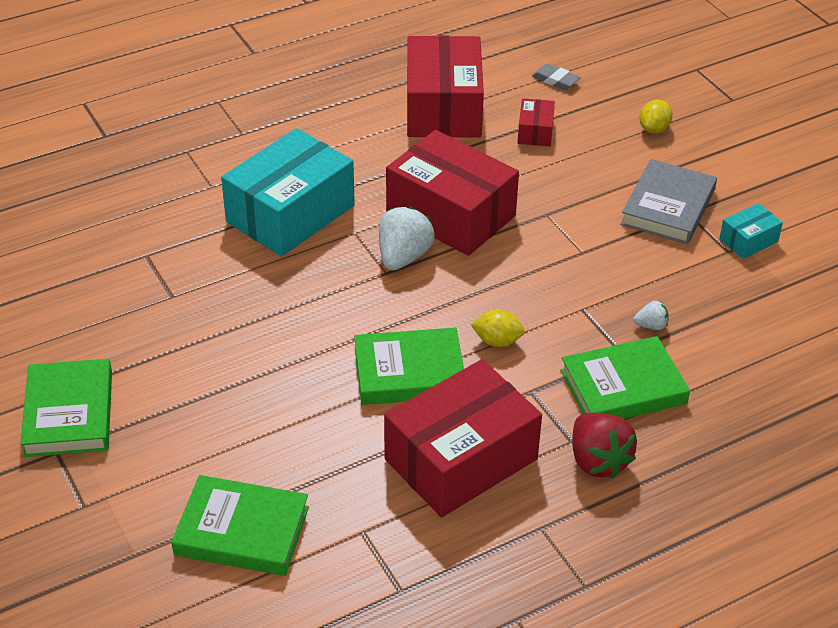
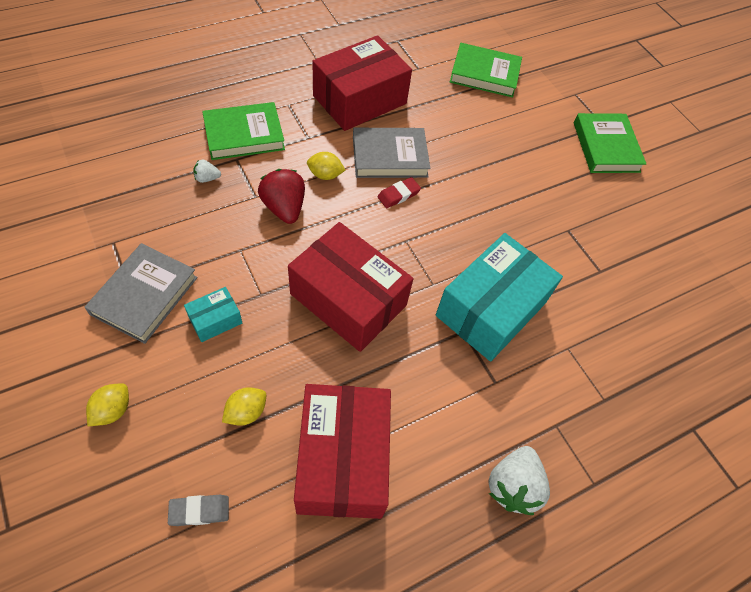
camera: 175 degrees right, 15 degrees up
green book [354,327,464,405] -> grey book [353,128,430,178]
white strawberry [379,206,435,270] -> white strawberry moved to [488,446,550,515]
red box [518,98,555,146] -> yellow lemon [222,387,266,426]
grey eraser [532,63,581,90] -> grey eraser turned 45 degrees counterclockwise [168,495,229,526]
red strawberry [572,413,637,478] -> red strawberry moved to [258,169,305,224]
turquoise box [719,203,783,259] -> turquoise box moved to [184,287,242,342]
none -> red eraser [377,177,421,208]

